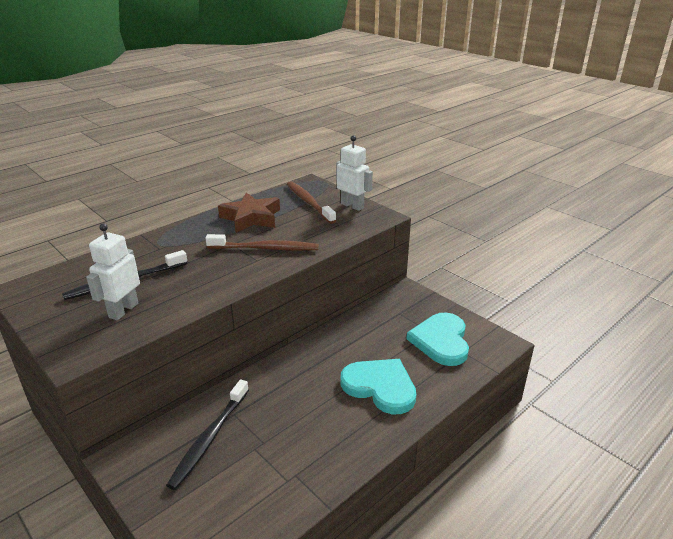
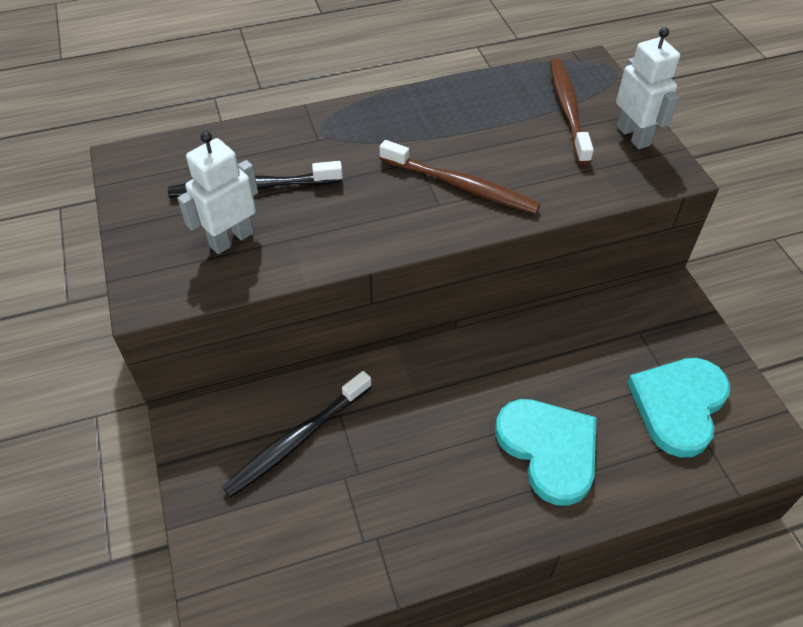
camera: 25 degrees right, 20 degrees up
brown star [218,192,280,233] -> none

